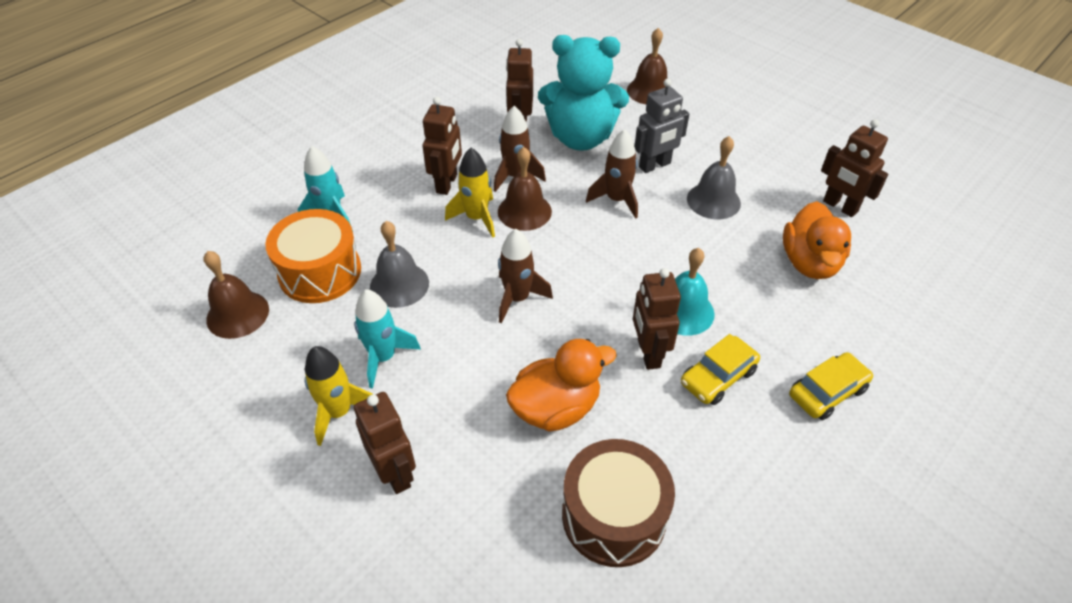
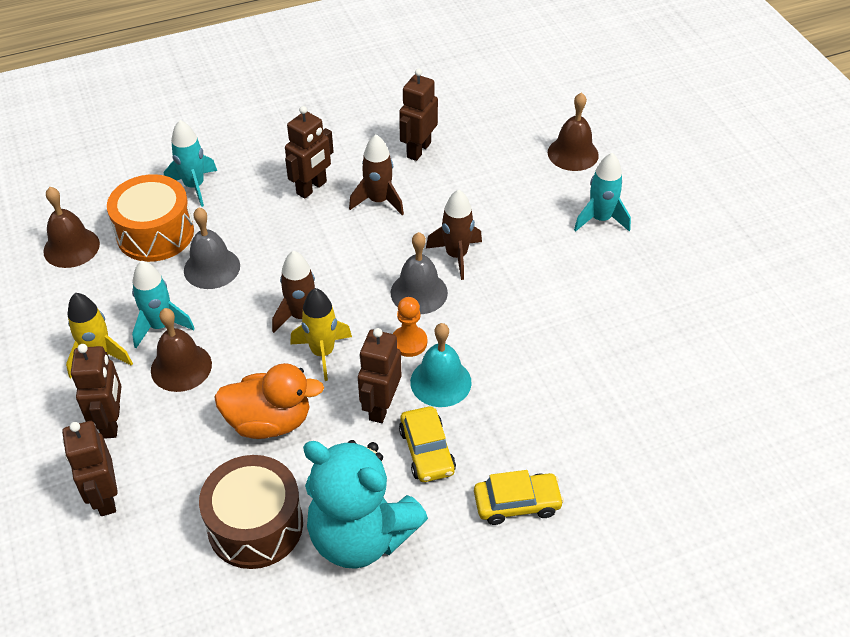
camera: 25 degrees right, 0 degrees up
yellow rocket [445,148,495,238] -> yellow rocket moved to [290,288,352,381]
brown bell [498,147,552,231] -> brown bell moved to [151,308,212,392]
turquoise teddy bear [538,35,629,151] -> turquoise teddy bear moved to [303,440,428,569]
grey robot [634,79,689,173] -> none
yellow car [681,334,760,405] -> yellow car turned 90 degrees counterclockwise [399,406,456,482]
grey bell [687,136,741,219] -> grey bell moved to [391,232,448,314]
orange duck [783,201,851,279] -> none
brown robot [821,119,888,217] -> brown robot moved to [62,421,118,516]
none -> orange pawn [393,297,427,357]
none -> turquoise rocket [574,153,631,232]

